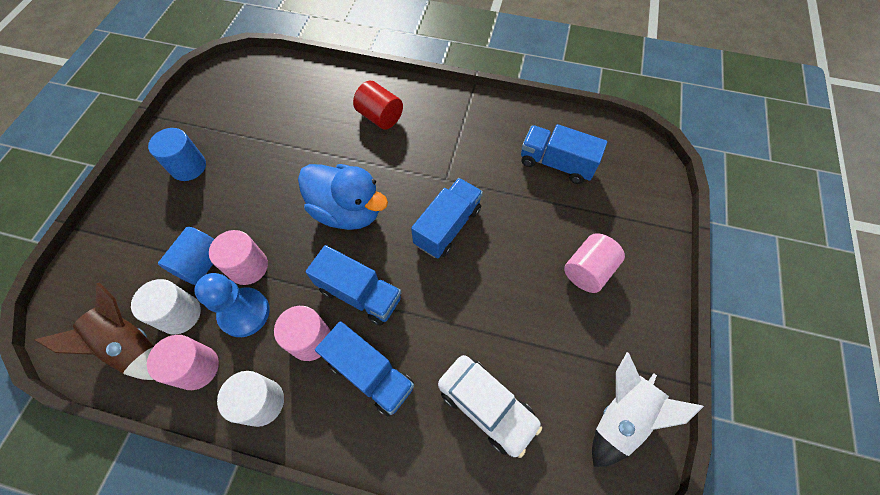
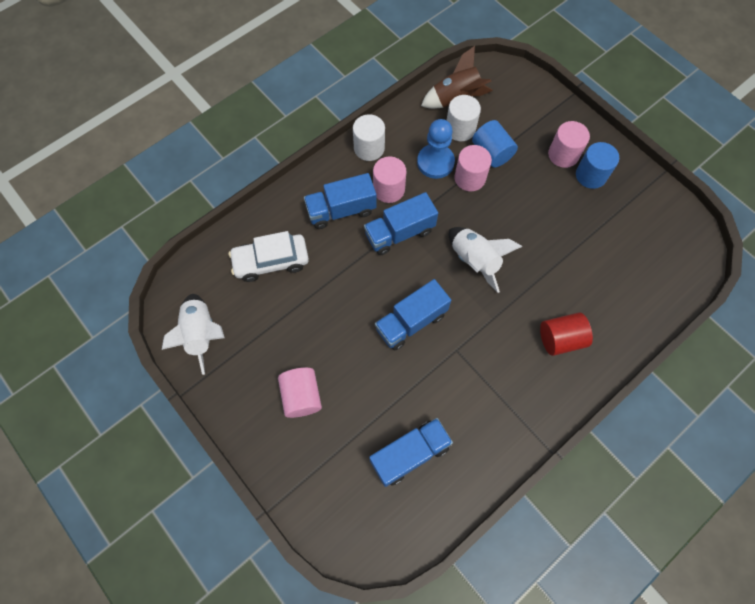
camera: 125 degrees right, 5 degrees up
pink cylinder [147,335,219,390] -> pink cylinder moved to [548,121,590,168]
blue duck [298,164,388,230] -> white rocket [449,227,522,293]
blue truck [411,178,483,258] -> blue truck turned 75 degrees clockwise [375,279,451,351]

